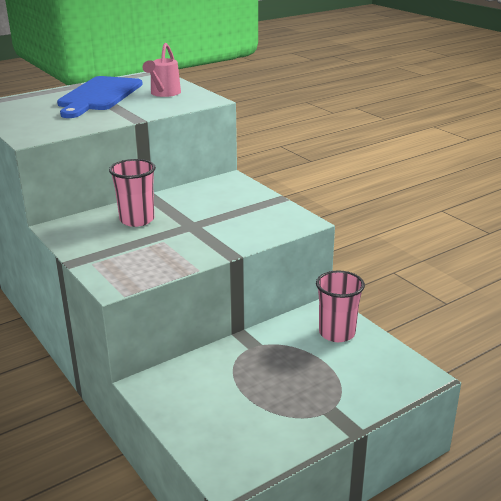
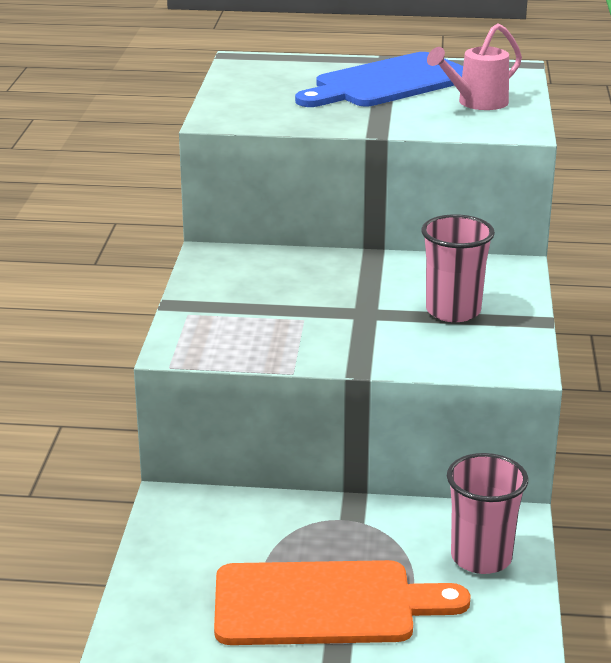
camera: 40 degrees right, 0 degrees up
pink cup [109,159,156,227] -> pink cup moved to [421,214,495,322]
none -> orange cutting board [214,560,471,645]

